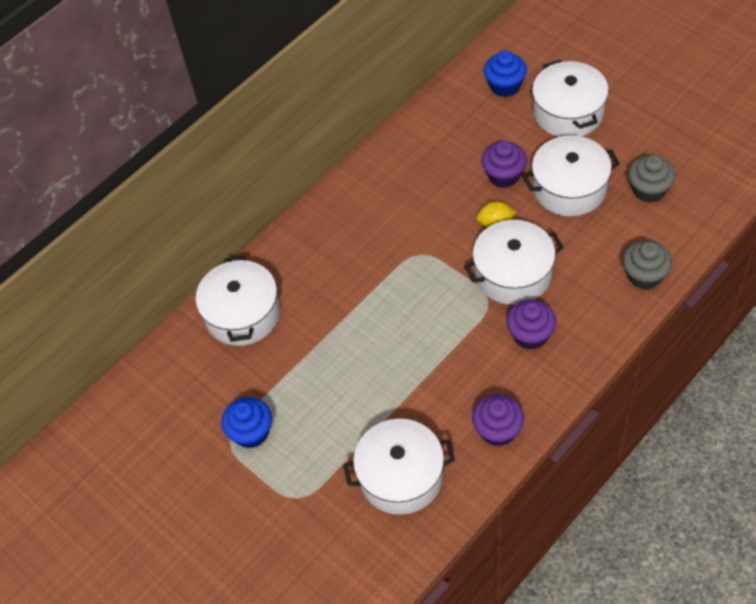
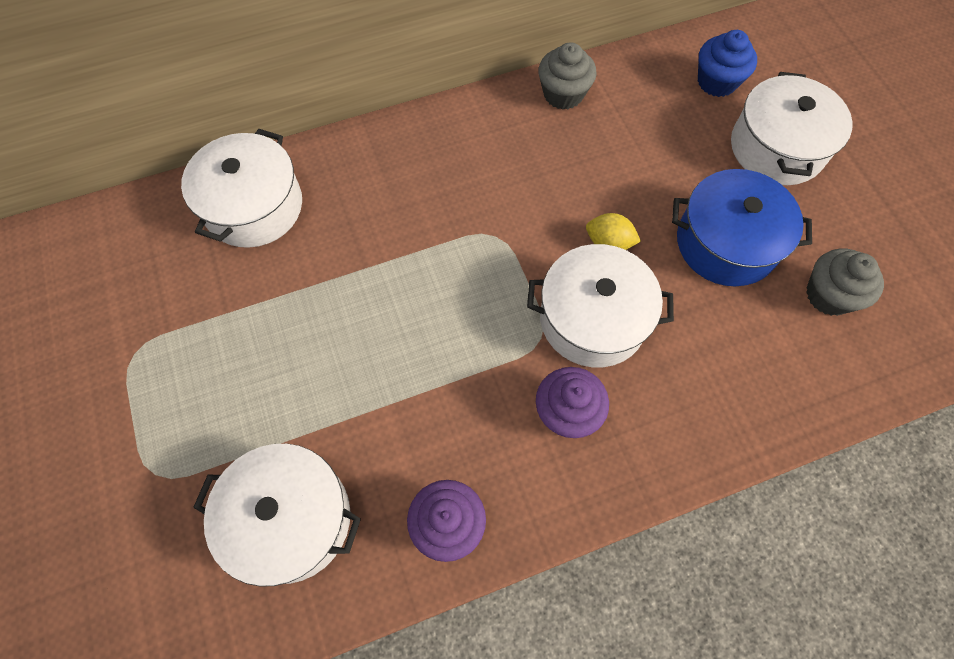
camera: 20 degrees right, 10 degrees up
blue cupcake [221,397,272,448] -> none
purple cupcake [481,141,527,188] -> none
white pot [523,135,620,216] -> blue pot [672,169,812,286]
grey cupcake [623,240,672,290] -> grey cupcake moved to [538,42,597,110]

